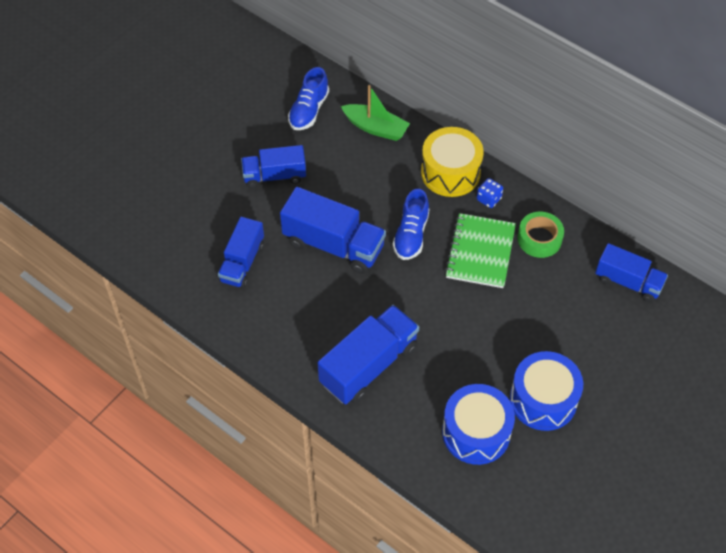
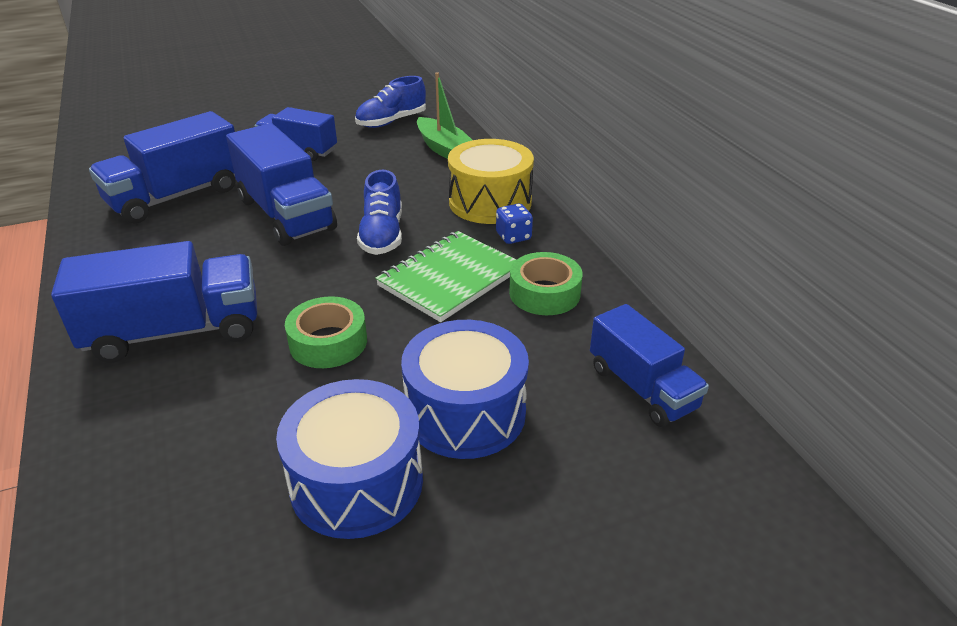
camera: 30 degrees right, 20 degrees down
blue truck [218,217,264,288] -> blue truck [89,111,235,223], size x1.53
blue shoe [393,189,429,260] -> blue shoe turned 45 degrees counterclockwise [357,170,402,255]
blue drum [442,384,515,465] -> blue drum moved to [401,320,529,459]
none -> green tape [285,296,367,368]

